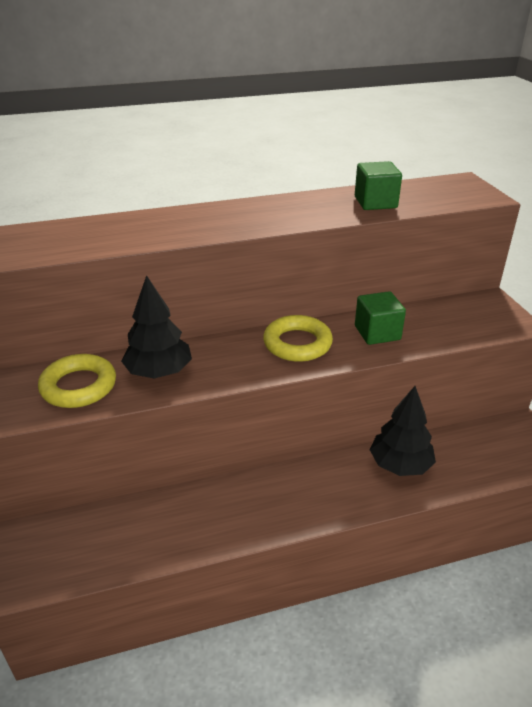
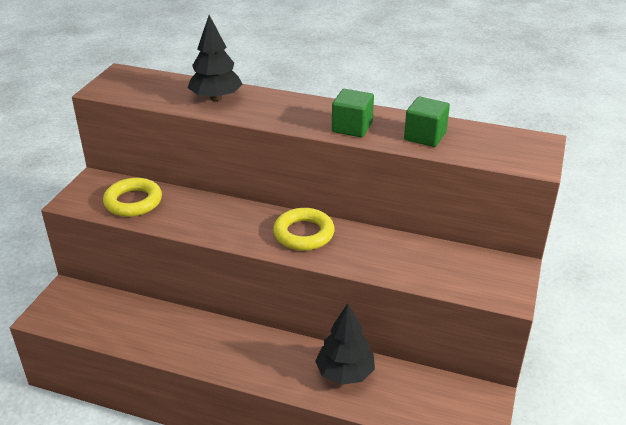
camera: 35 degrees right, 0 degrees up
black tree [121,275,192,378] -> black tree moved to [188,15,242,101]
green cube [355,291,406,345] -> green cube moved to [332,89,374,137]

